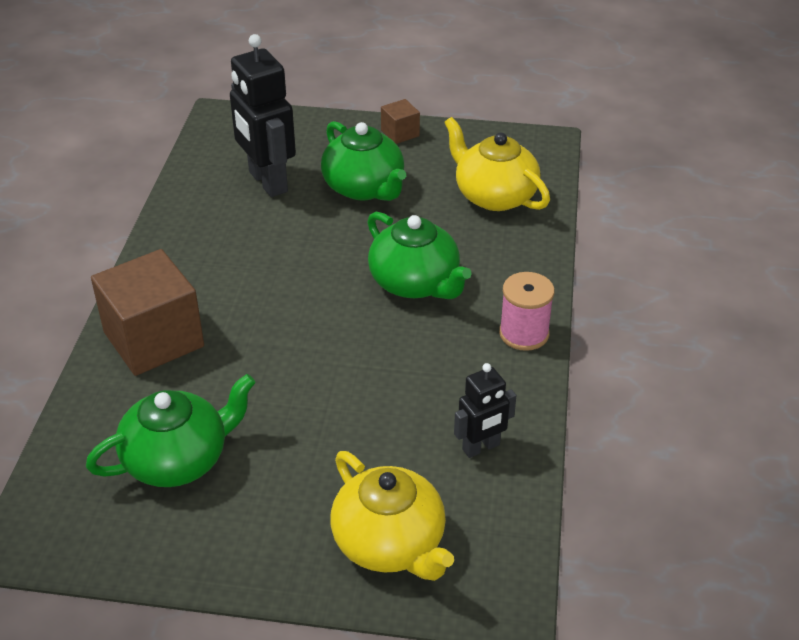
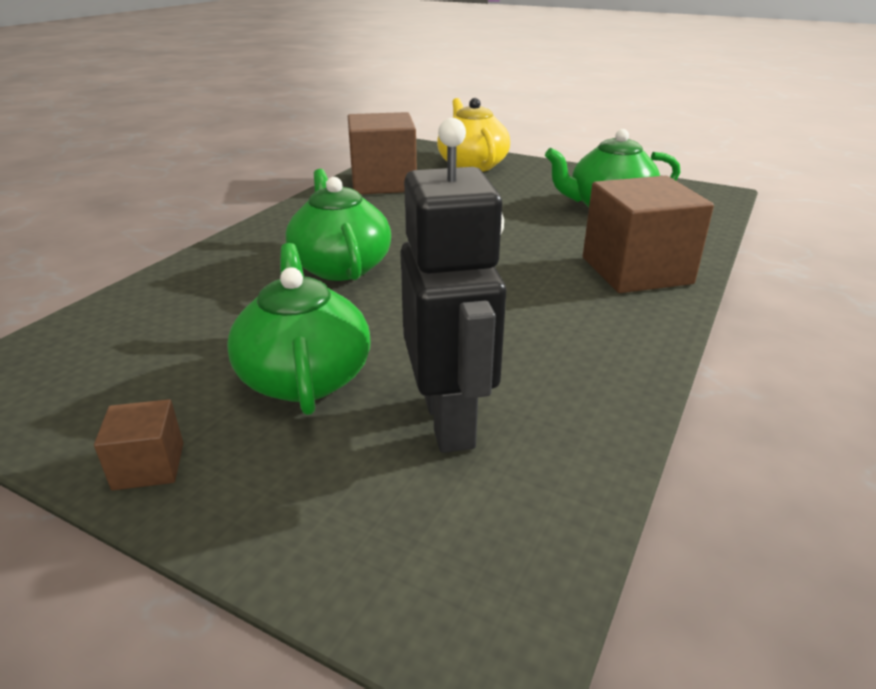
camera: 160 degrees left, 10 degrees down
yellow teapot [444,117,550,211] -> none
black robot [454,363,516,458] -> brown cube [348,112,417,194]
pink spool [499,272,555,351] -> none

